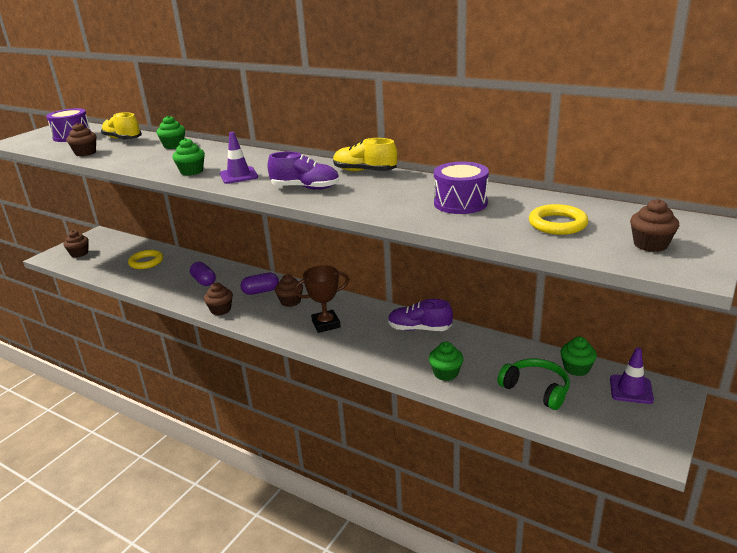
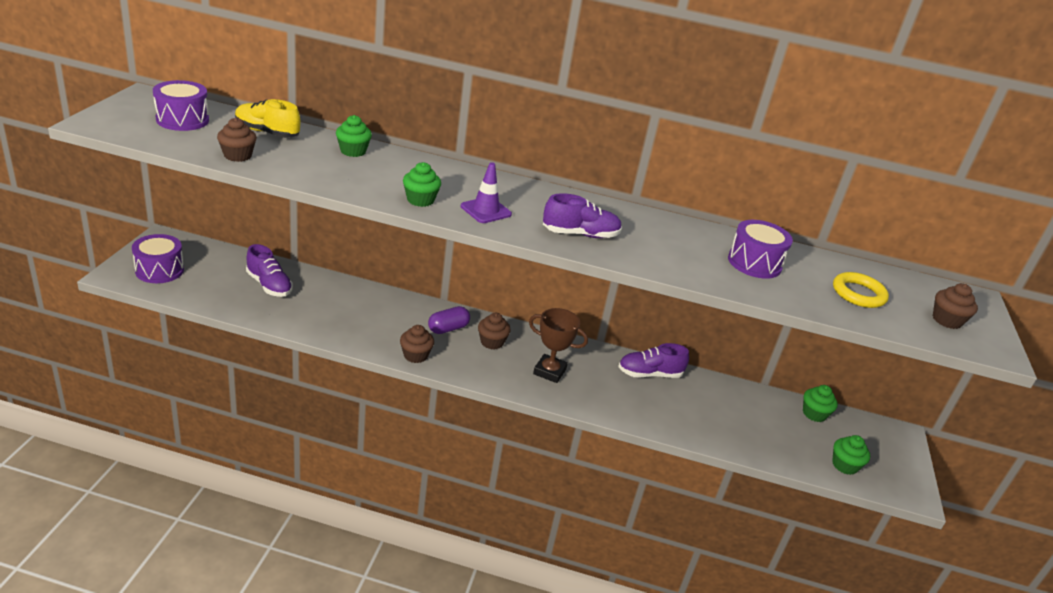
camera: 25 degrees left, 5 degrees up
brown cupcake [63,230,89,258] -> purple drum [132,234,184,283]
yellow ring [128,250,163,269] -> purple shoe [246,244,293,297]
purple capsule [190,262,216,286] -> none
brown trophy [294,265,349,333] -> brown trophy turned 60 degrees clockwise [529,308,588,383]
yellow shoe [333,138,398,171] -> none
green cupcake [429,342,463,381] -> green cupcake moved to [832,435,870,475]
green headphones [497,359,570,410] -> none
purple traffic cone [610,347,654,404] -> none

